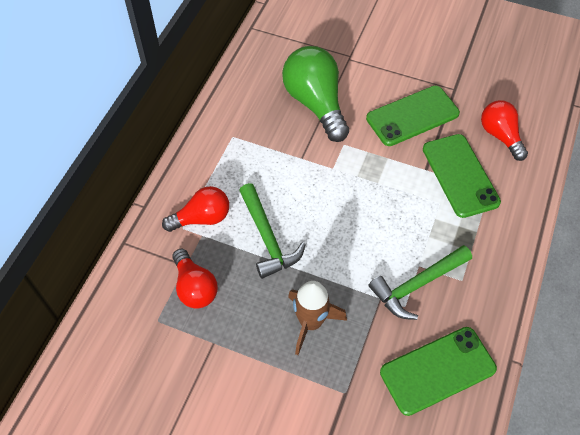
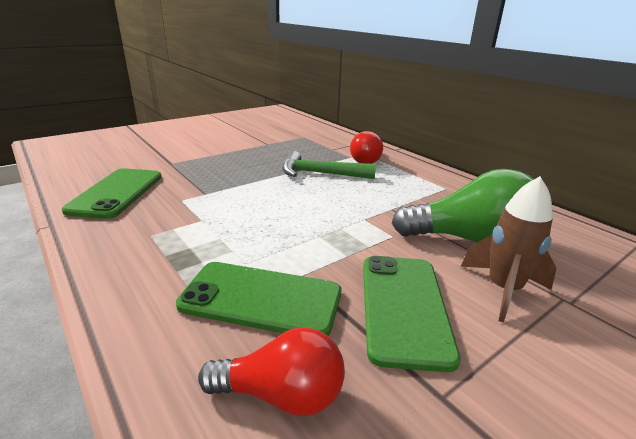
camera: 120 degrees right, 30 degrees down
red light bulb [173,249,218,309] -> none
brown rocket [288,281,347,355] -> brown rocket moved to [461,176,557,323]
green hammer [369,245,472,320] -> none

